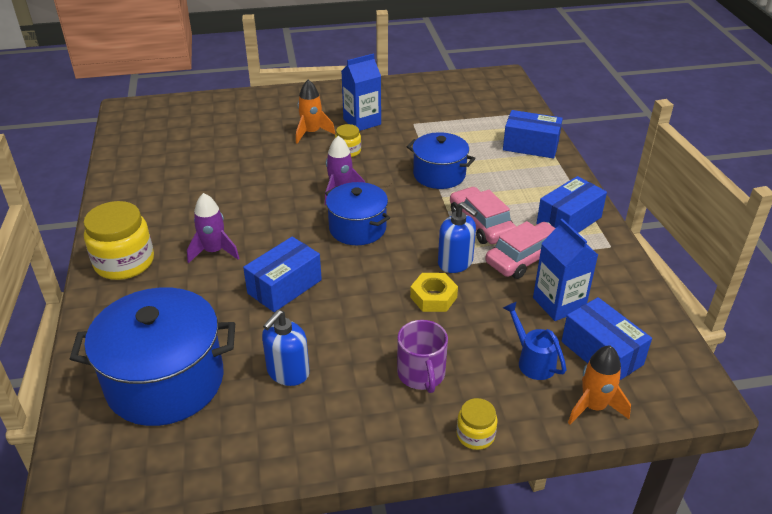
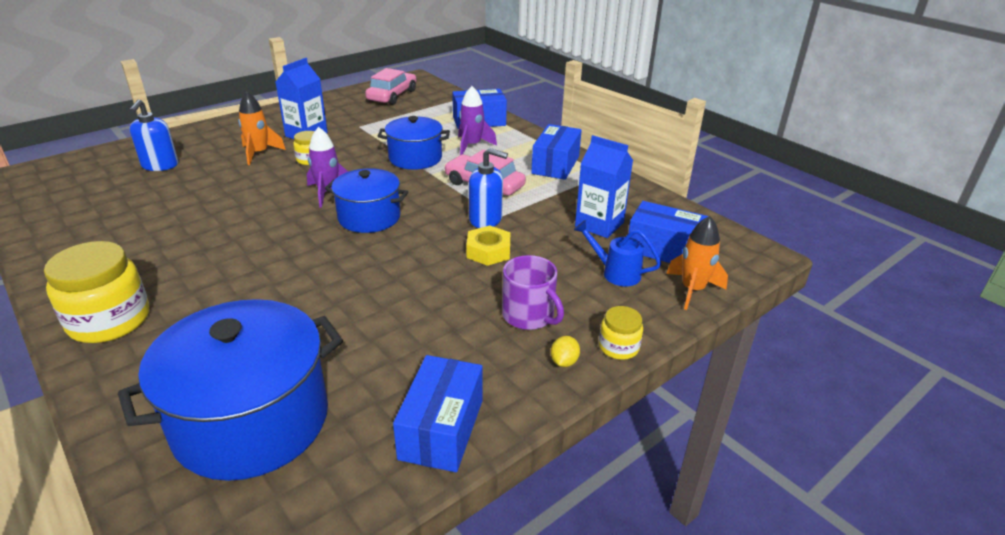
camera: 30 degrees left, 5 degrees down
purple rocket [187,193,240,264] -> purple rocket moved to [458,86,497,155]
blue box [243,237,322,312] -> blue box moved to [393,355,483,472]
blue soap dispenser [262,310,310,386] -> blue soap dispenser moved to [129,99,178,171]
pink car [485,221,556,279] -> pink car moved to [365,68,416,105]
none -> yellow lemon [551,336,580,367]

